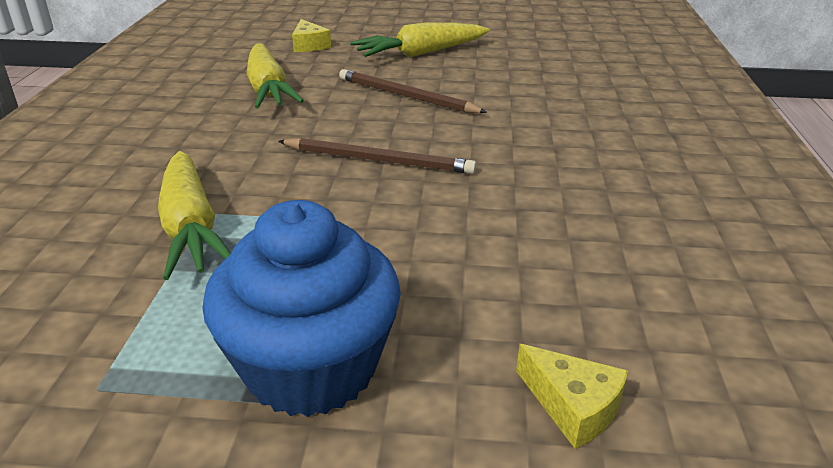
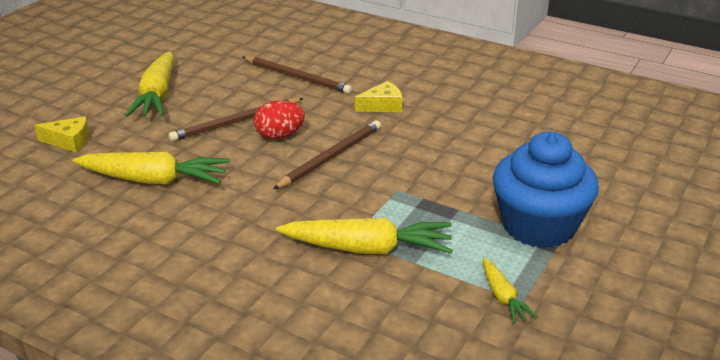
camera: 65 degrees left, 0 degrees up
yellow cheese [516,344,628,449] -> yellow cheese moved to [355,81,402,112]
none -> brown pencil [243,56,353,94]
none -> red egg [254,100,305,140]
none -> yellow carrot [483,258,538,324]

